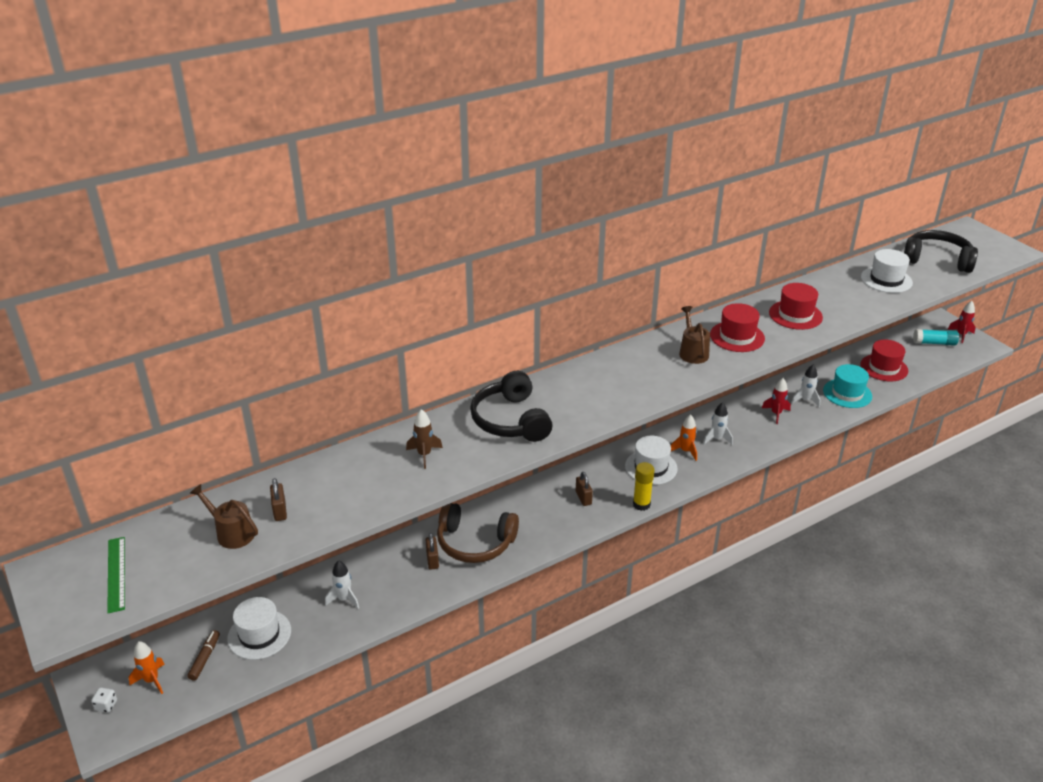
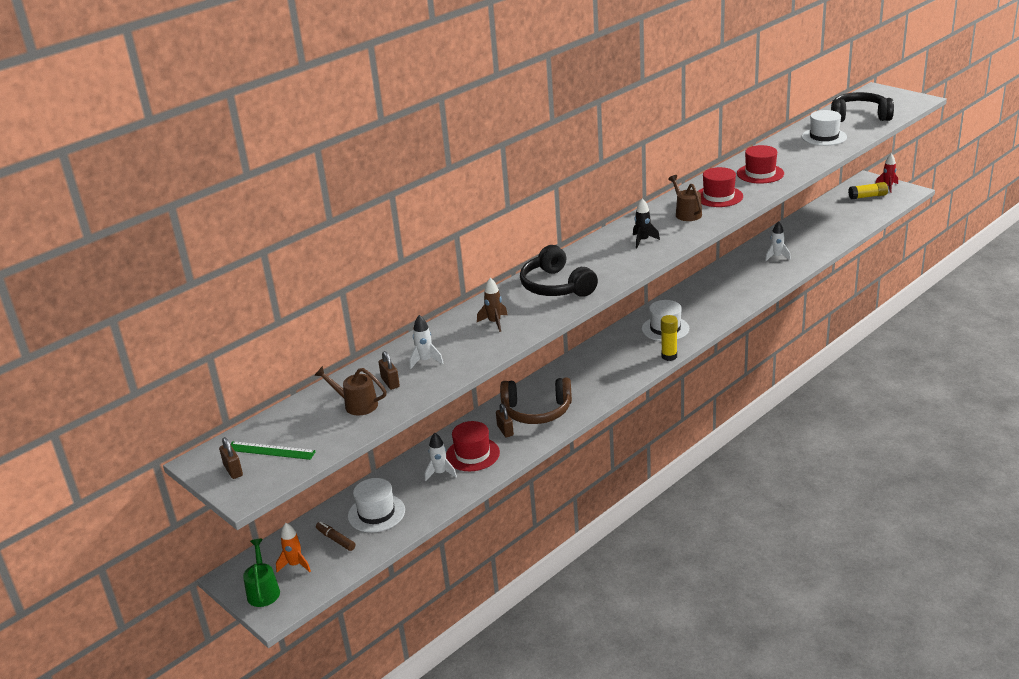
camera: 10 degrees left, 5 degrees down
white dice [91,687,117,713] -> green watering can [243,539,280,607]
green ruler [107,537,125,613] -> green ruler turned 45 degrees counterclockwise [231,441,316,460]
brown marker [187,630,220,681] -> brown marker turned 45 degrees counterclockwise [316,521,355,551]
brown padlock [576,472,593,506] -> brown padlock moved to [219,437,243,479]
orange rocket [671,414,697,461] -> none
white rocket [703,402,733,445] -> white rocket moved to [409,315,443,370]
red rocket [762,378,791,424] -> none
turquoise hat [823,364,872,408] -> none
red hat [860,340,908,381] -> red hat moved to [446,421,500,471]
turquoise glue stick [913,329,959,346] -> yellow glue stick [848,182,888,199]
none -> black rocket [633,198,660,248]

